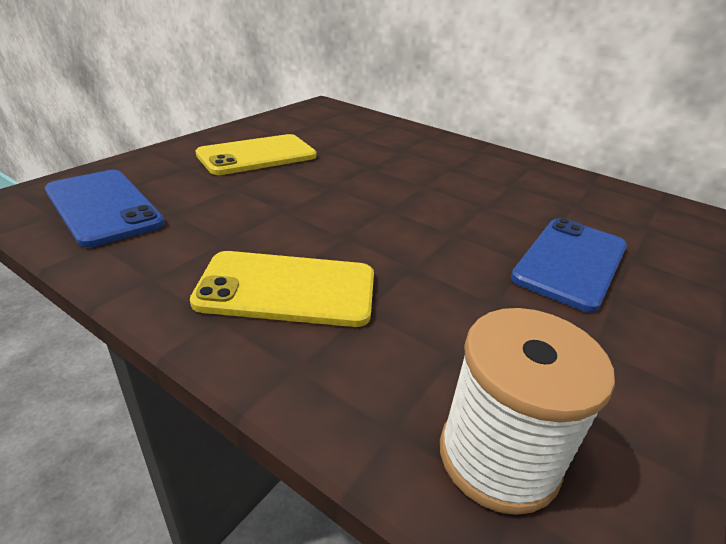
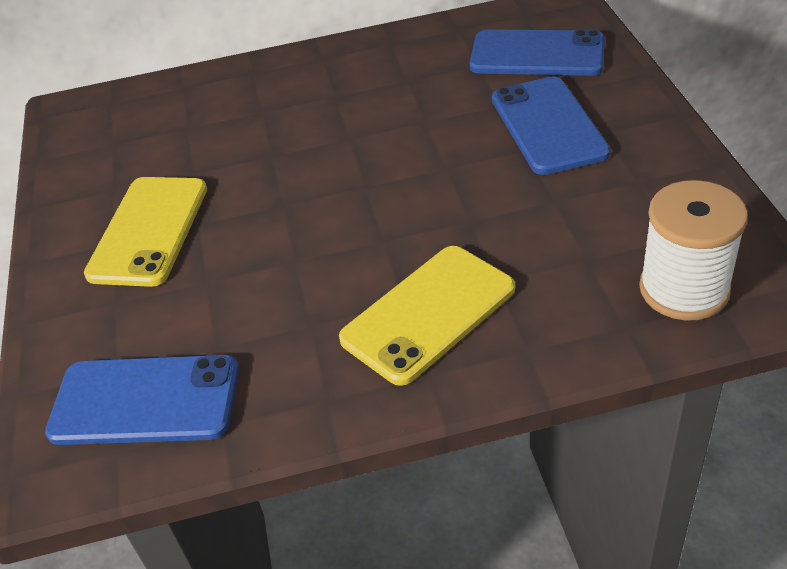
camera: 40 degrees left, 10 degrees up
none -> blue phone [470,29,605,76]

